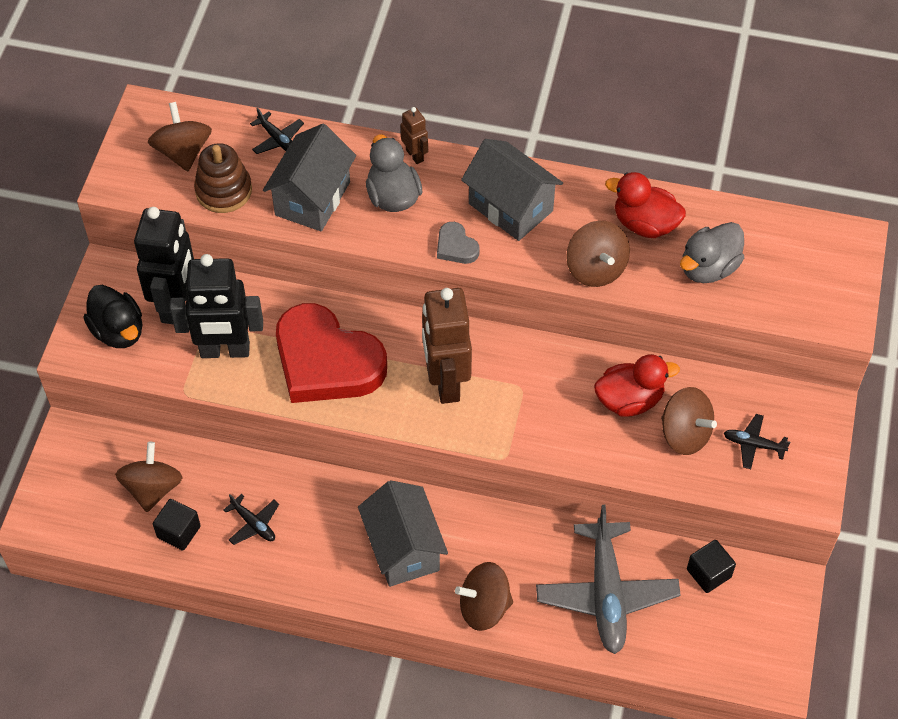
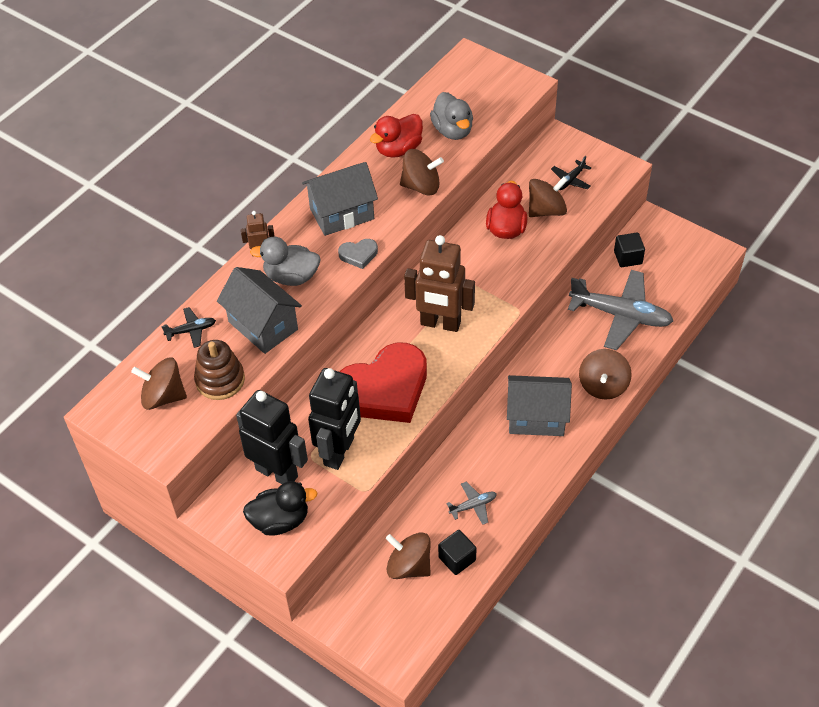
camera: 65 degrees left, 5 degrees down
black plane [224,494,279,545] -> grey plane [446,482,497,525]

